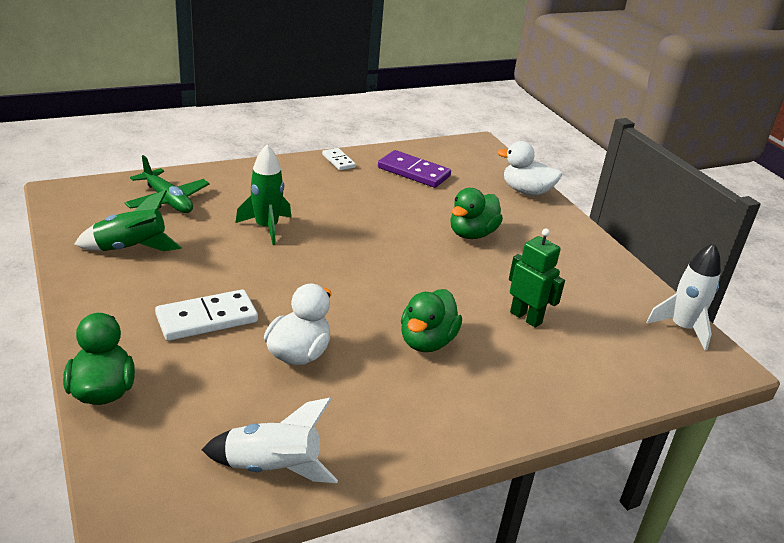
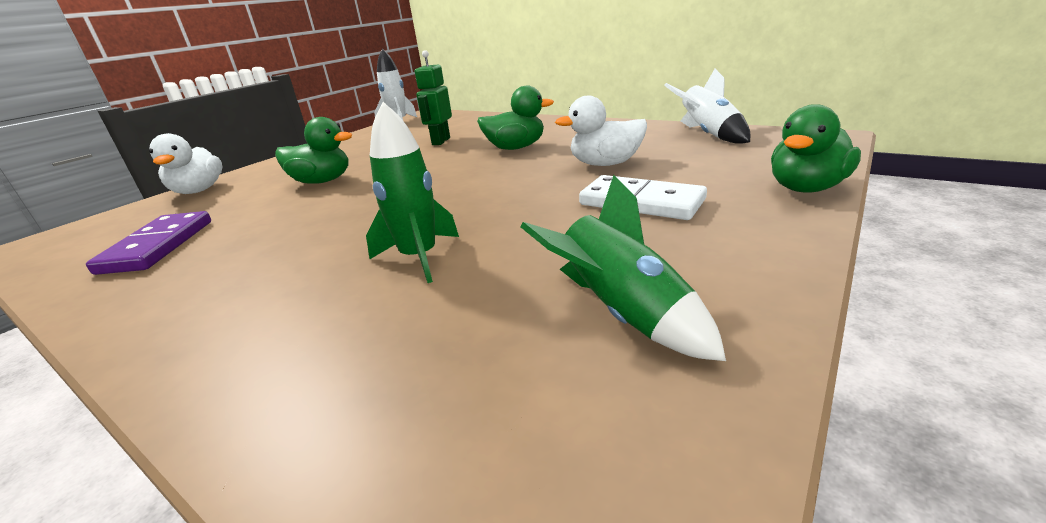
camera: 115 degrees left, 5 degrees down
green plane [124,155,210,213] -> none
white domino [322,148,356,170] -> none

